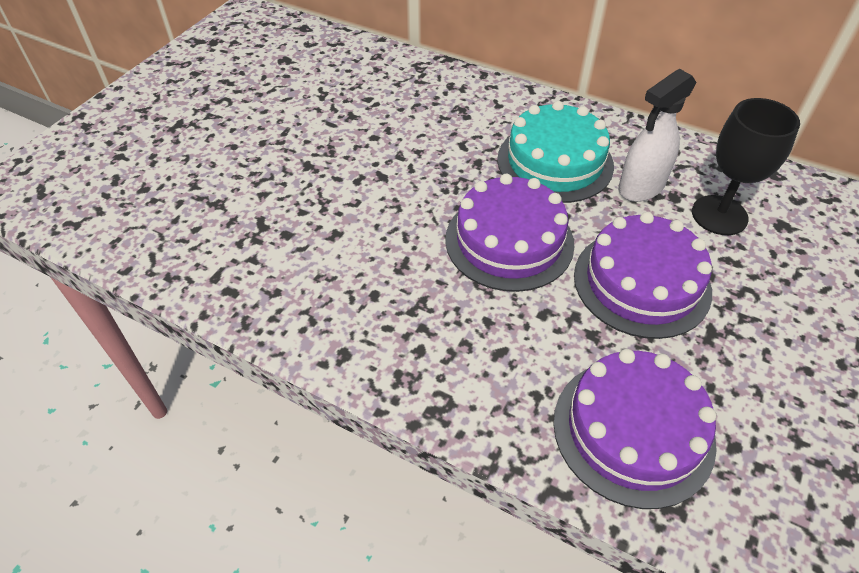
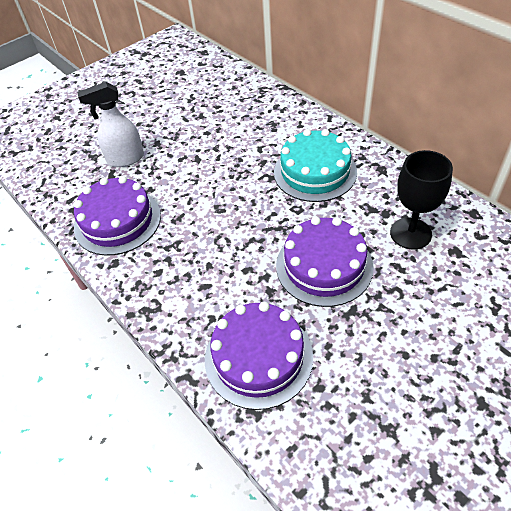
camera: 25 degrees right, 0 degrees up
purple cake [445,174,575,292] -> purple cake moved to [74,176,161,256]
white spray bottle [618,69,697,202] -> white spray bottle moved to [77,82,144,167]

